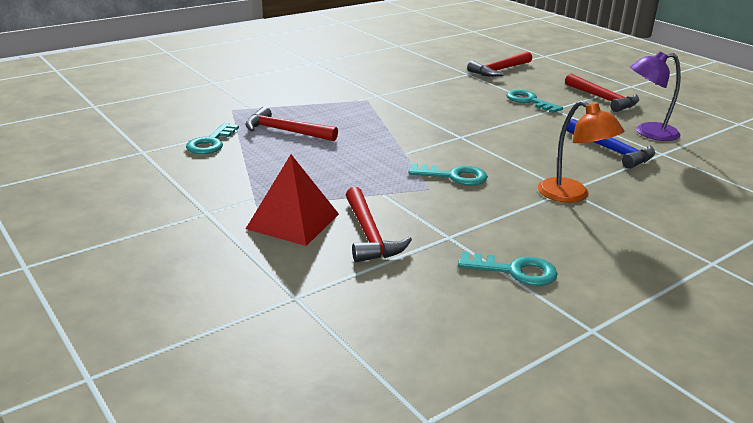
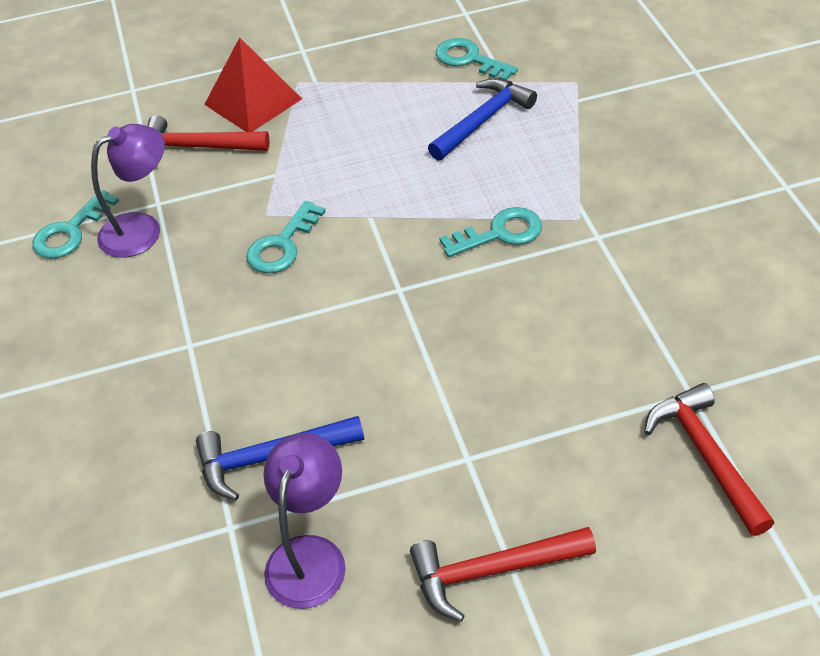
camera: 115 degrees right, 20 degrees up
red hammer [245,107,338,141] -> blue hammer [428,78,537,161]
turquoise key [506,90,563,113] -> turquoise key moved to [440,207,542,257]
orange lamp [538,100,624,203] -> none
none -> purple lamp [91,124,165,258]

